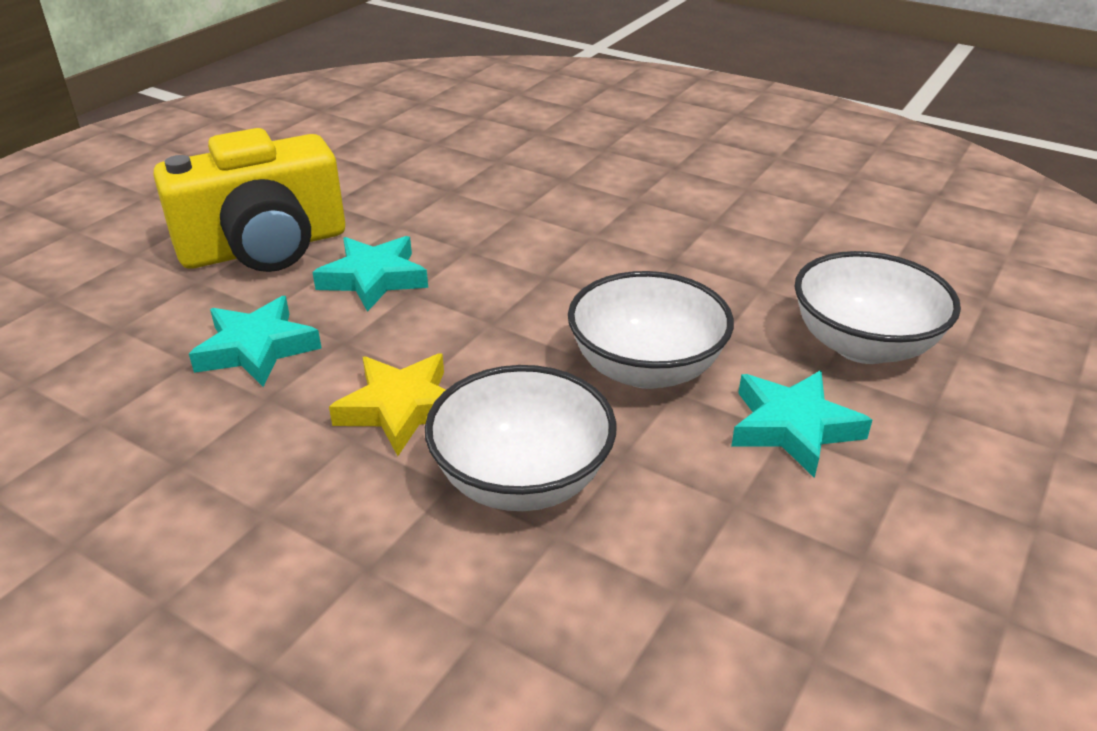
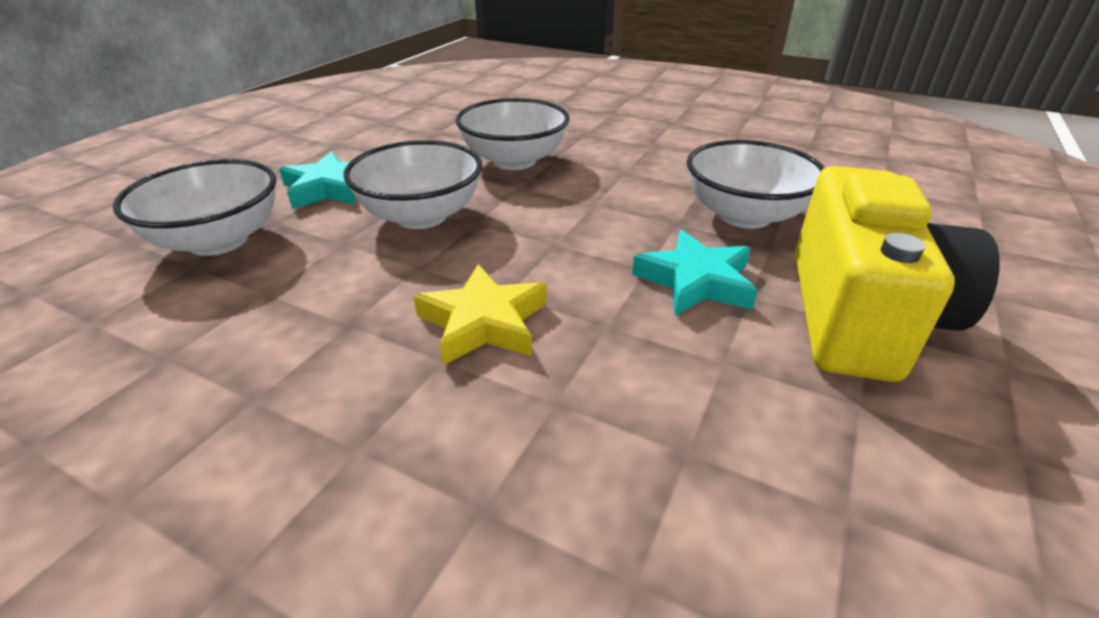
camera: 175 degrees right, 0 degrees up
yellow camera [153,128,345,272] -> yellow camera turned 135 degrees clockwise [795,166,999,382]
turquoise star [189,296,322,387] -> white bowl [687,140,825,229]
yellow star [329,353,446,456] -> yellow star moved to [413,264,547,365]

